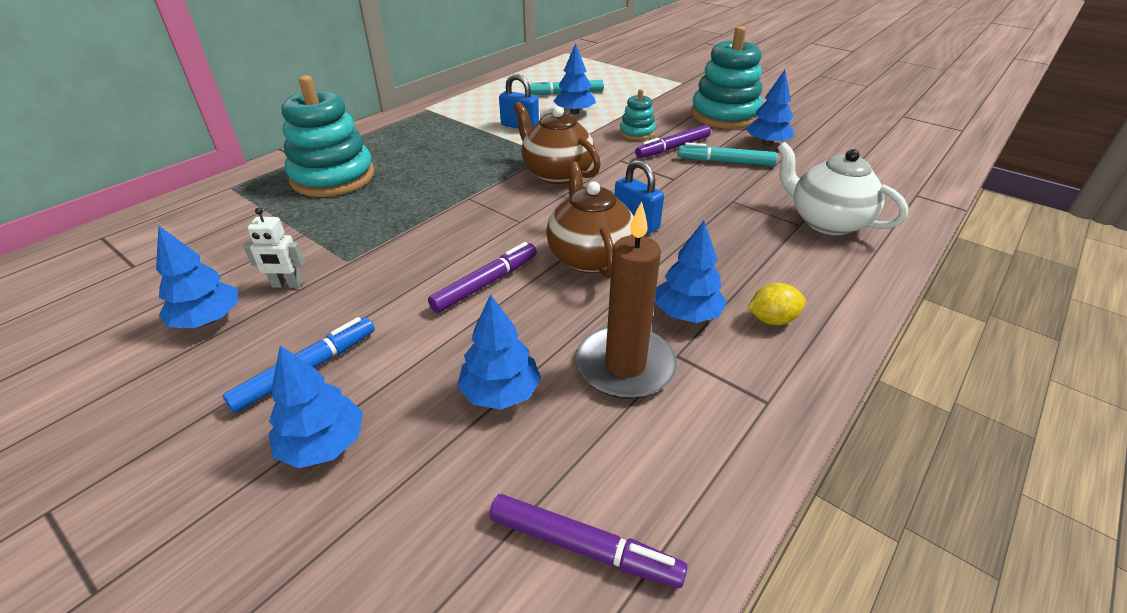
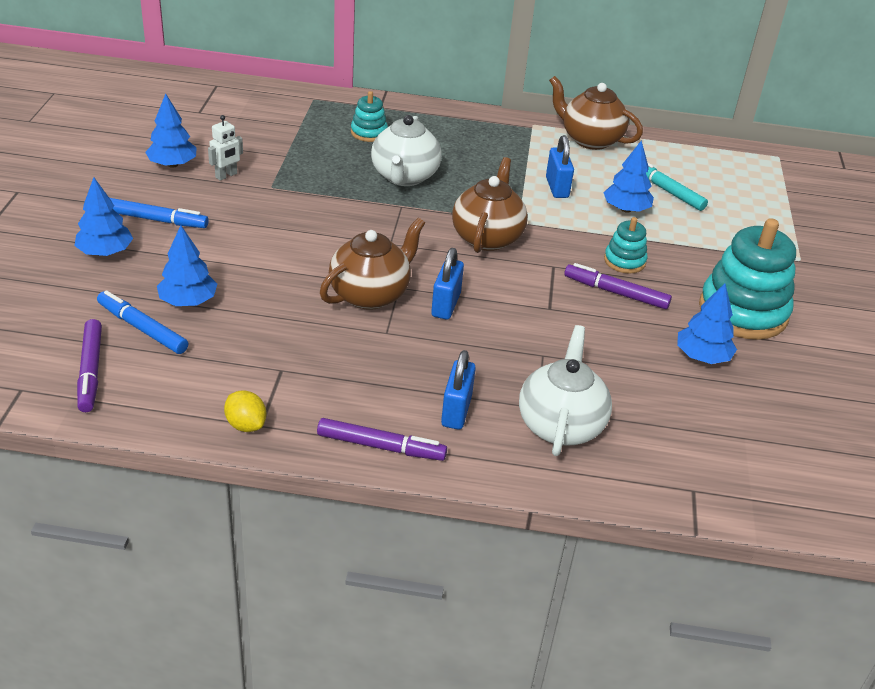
camera: 55 degrees right, 0 degrees up
white robot [243,208,304,288] -> white robot turned 105 degrees counterclockwise [208,115,243,181]
turquoise stacking toy [282,75,374,197] -> turquoise stacking toy [351,91,388,142], size x0.50
purple marker [428,242,537,313] -> purple marker moved to [317,418,447,461]
brown candle [576,201,677,399] -> none
blue tree [655,221,727,323] -> none
turquoise marker [678,142,777,166] -> none
yellow lemon [747,283,806,325] -> yellow lemon moved to [224,390,266,432]
none -> blue marker [97,290,188,354]
none -> white teapot [371,115,441,186]
none -> blue padlock [441,350,476,430]
none -> brown teapot [549,76,643,150]

